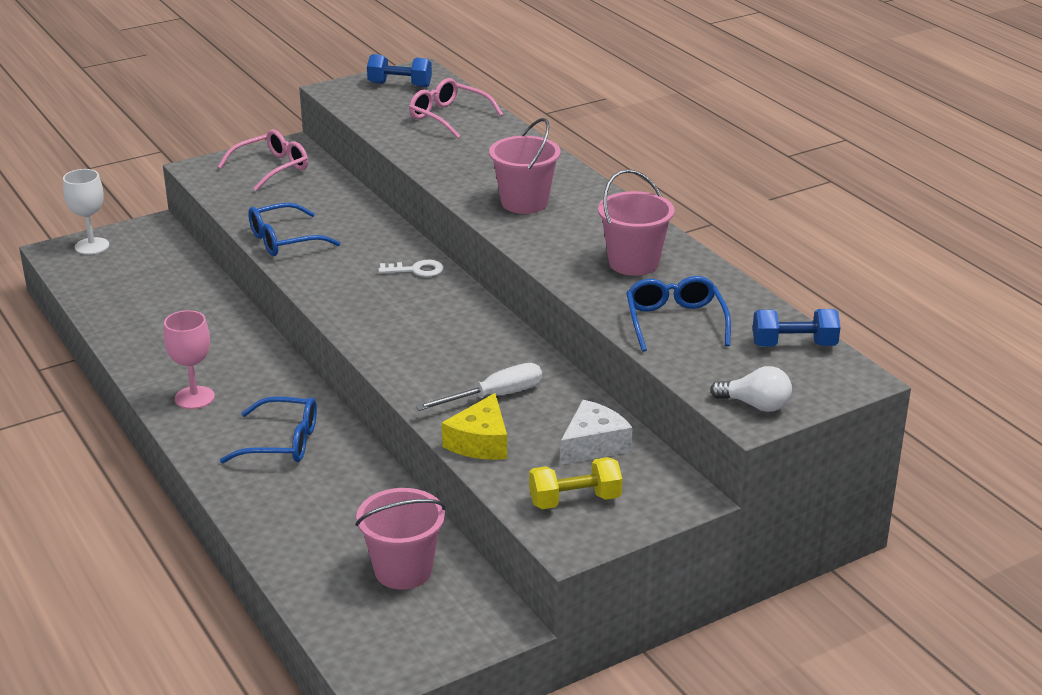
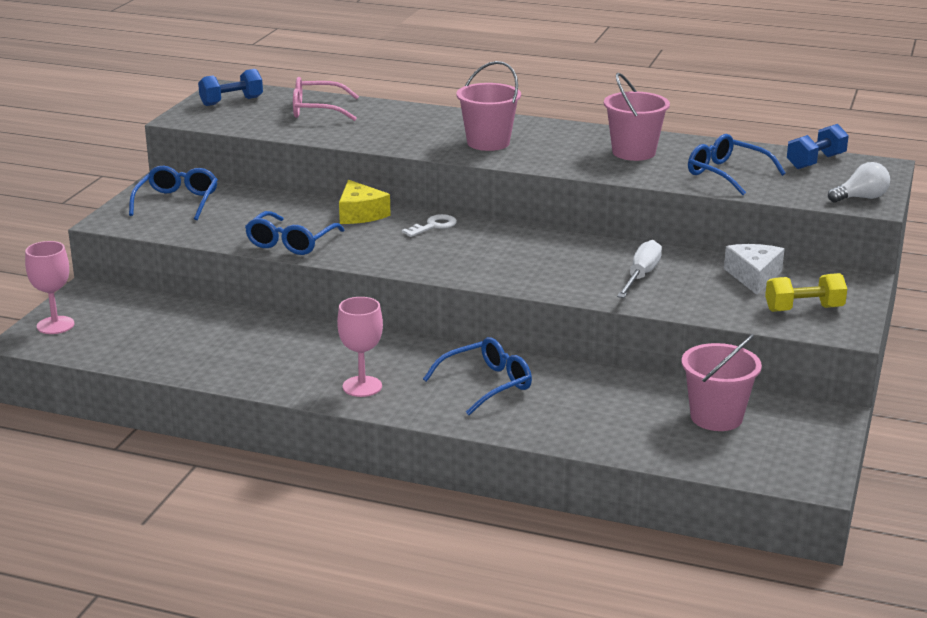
camera: 40 degrees left, 5 degrees down
white goblet [63,169,109,255] -> pink goblet [25,241,75,334]
pink glasses [218,129,308,191] -> blue glasses [129,166,218,220]
yellow cheese [442,393,507,460] -> yellow cheese moved to [339,180,391,224]
yellow dumbbell [529,457,622,509] -> yellow dumbbell turned 45 degrees clockwise [765,273,847,312]

